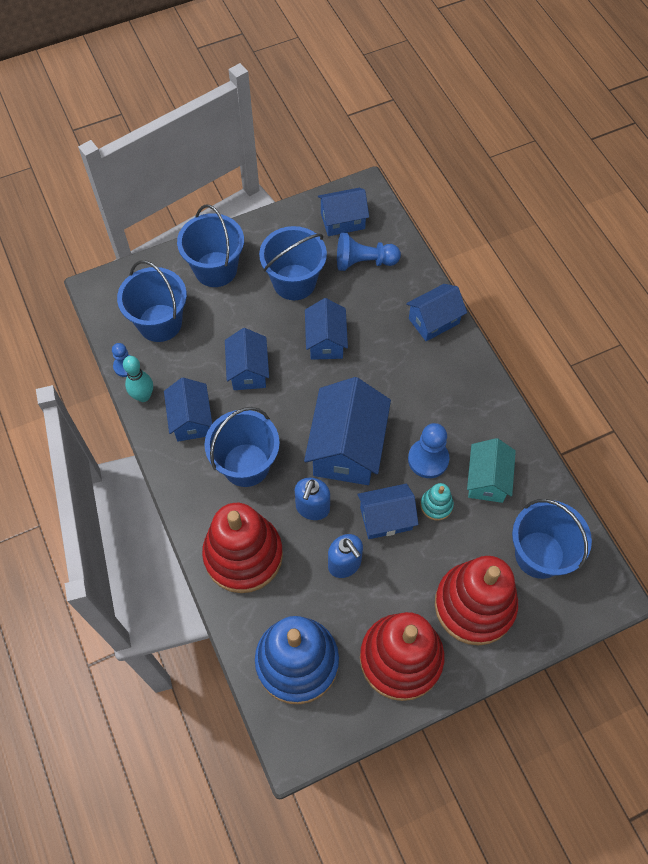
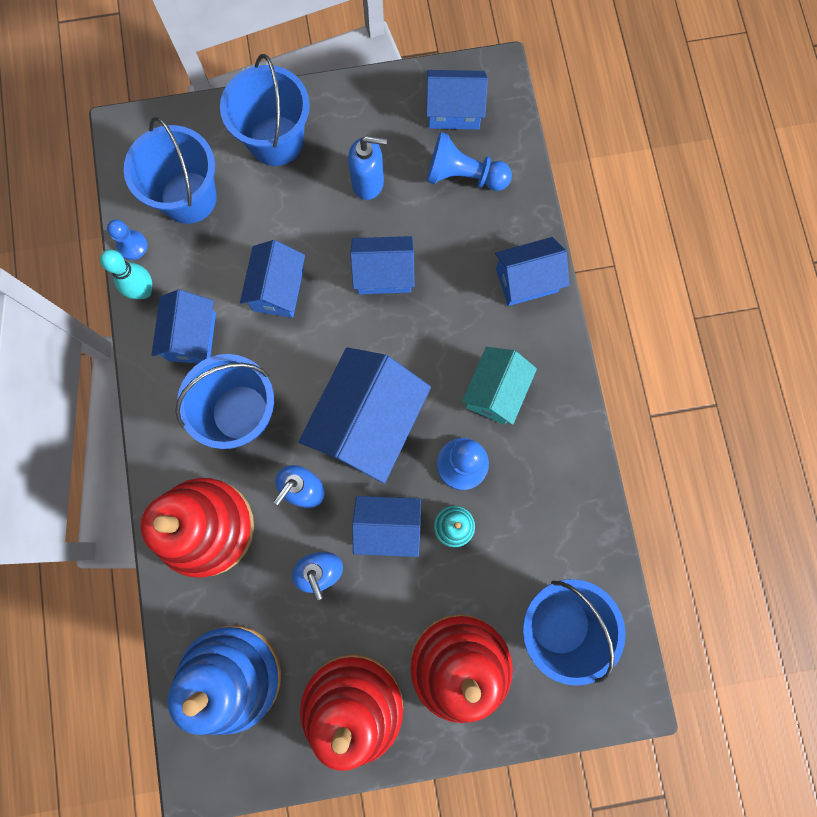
camera: 15 degrees right, 15 degrees up
blue bucket [259,226,327,300] -> blue soap dispenser [348,136,387,200]
blue house [305,298,348,360] -> blue house turned 75 degrees clockwise [350,236,415,294]
turquoise house [467,438,516,503] -> turquoise house moved to [462,347,537,425]

